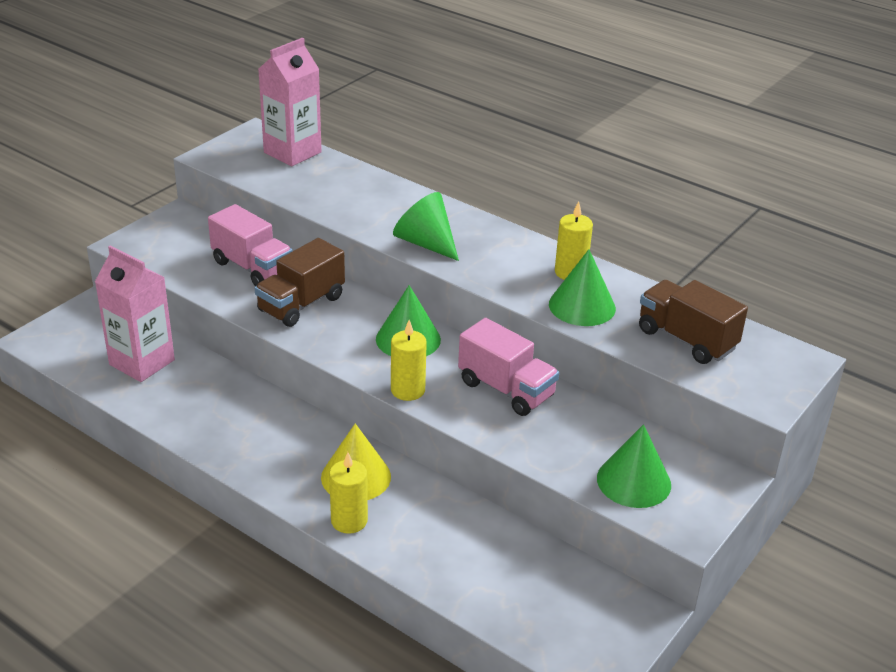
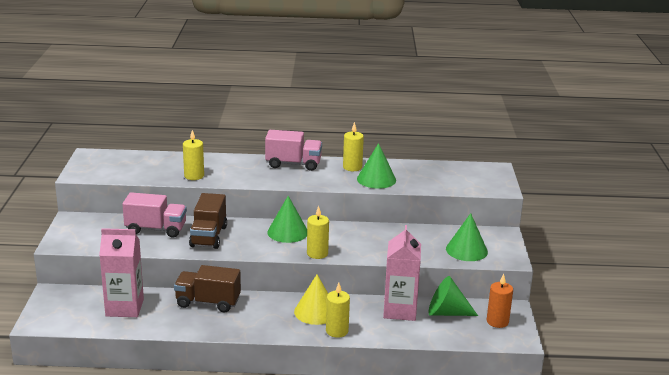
camera: 35 degrees left, 10 degrees down
pink carton [258,38,322,166] -> pink carton moved to [383,225,421,321]
green cone [393,192,459,261] -> green cone moved to [428,276,478,316]
pink truck [458,318,559,416] -> pink truck moved to [265,130,322,171]
brown truck [639,280,748,364] -> brown truck moved to [174,265,241,313]
none -> yellow candle [183,130,204,180]
none -> orange candle [487,274,513,328]

